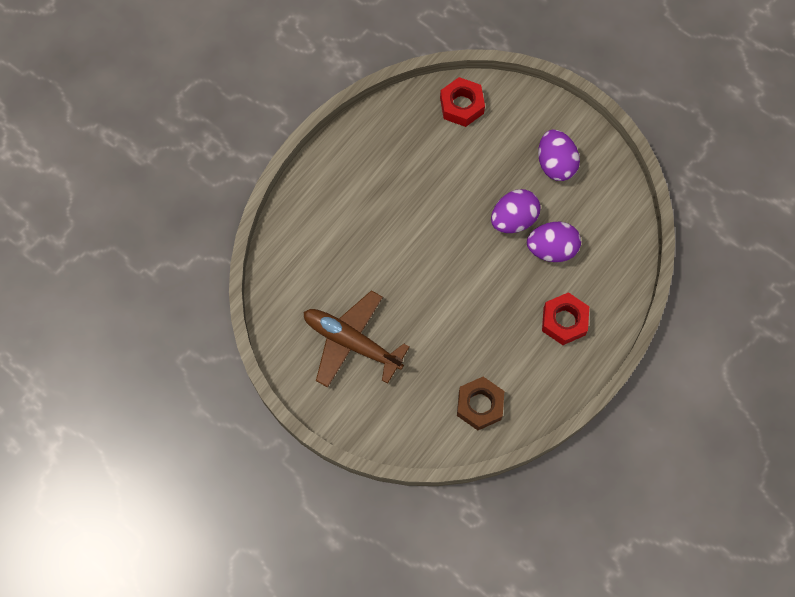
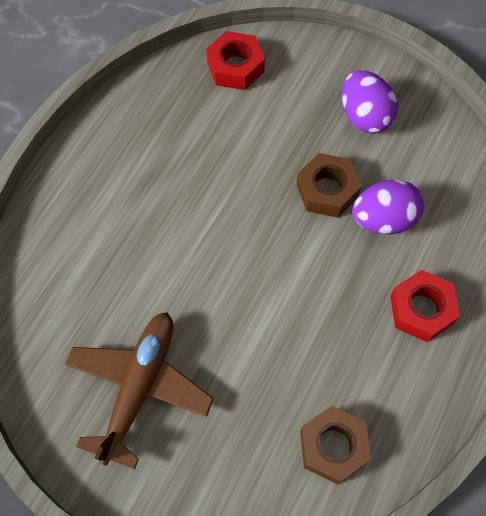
camera: 10 degrees left, 5 degrees down
brown plane [303,290,409,388] -> brown plane turned 90 degrees clockwise [65,312,214,469]
purple egg [491,189,541,233] -> brown nut [296,153,362,218]

